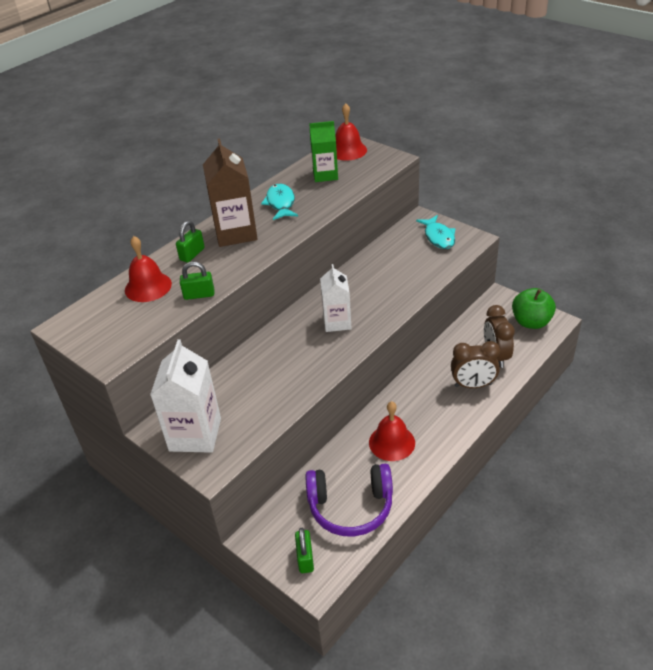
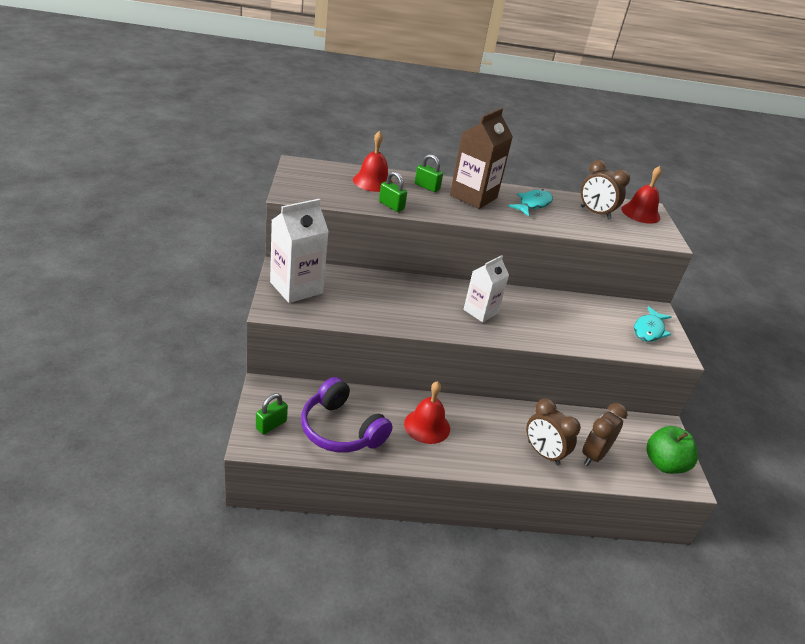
camera: 40 degrees right, 5 degrees down
green padlock [176,221,205,263] -> green padlock turned 45 degrees clockwise [415,154,443,192]
green carton [309,121,338,182] -> brown clock [581,160,630,220]

